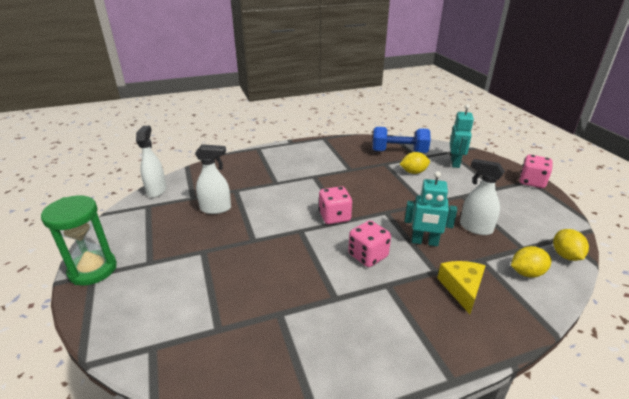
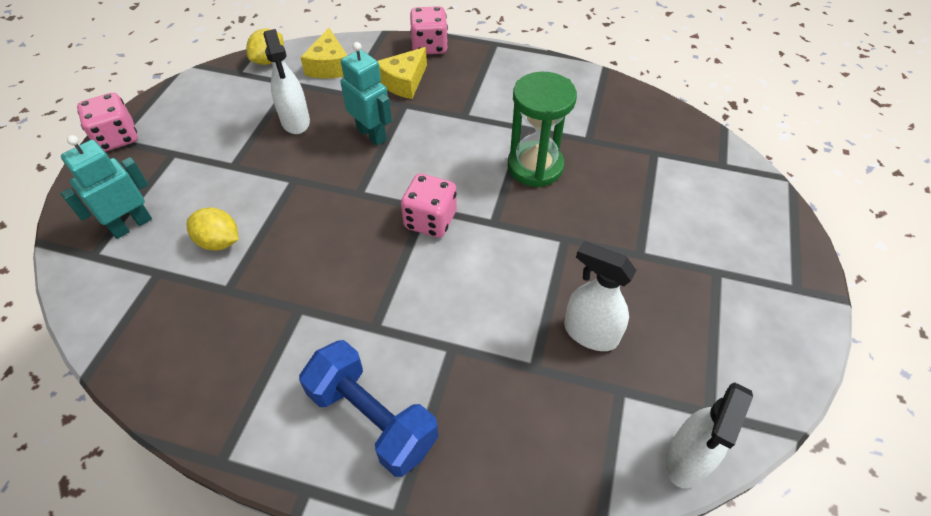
camera: 145 degrees left, 20 degrees up
green hourglass [41,196,117,285] -> green hourglass moved to [508,72,577,188]
pink dice [348,221,391,267] -> pink dice moved to [410,6,448,54]
blue dumbbell [372,127,431,153] -> blue dumbbell moved to [299,340,439,477]
yellow lemon [511,246,551,278] -> yellow cheese [300,28,348,78]

